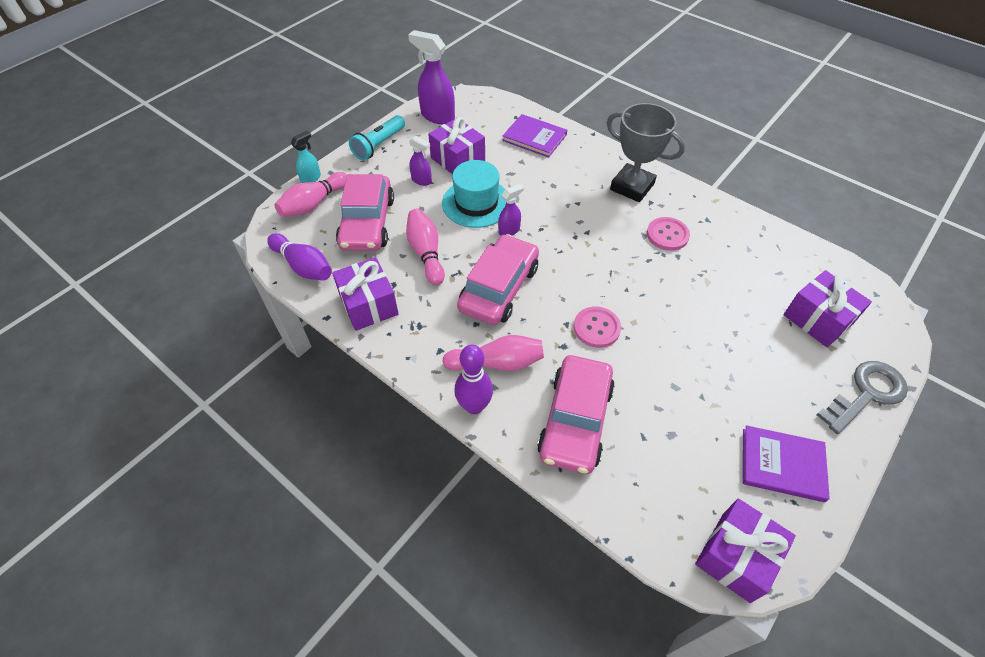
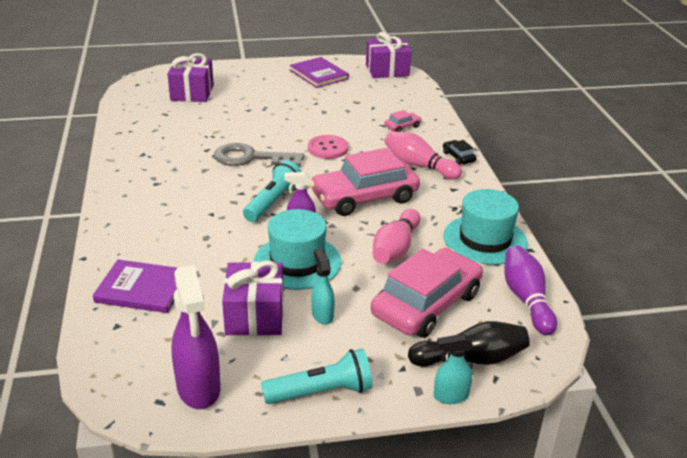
camera: 140 degrees left, 20 degrees down
pink bowling pin [274,172,347,217] -> black bowling pin [408,321,530,367]
purple gift [332,257,399,331] -> turquoise hat [443,189,528,265]
purple spray bottle [409,136,432,186] -> turquoise spray bottle [312,249,335,325]
purple bowling pin [454,345,493,414] -> black car [443,140,476,165]
purple book [502,114,567,158] -> purple book turned 60 degrees counterclockwise [93,260,177,313]
pink car [537,355,615,474] -> pink car [384,110,422,132], size x0.41
grey trophy [607,103,685,202] -> none
pink button [647,217,690,251] -> none
grey key [817,361,908,434] -> grey key moved to [214,143,304,167]
none -> turquoise flashlight [243,160,302,222]

